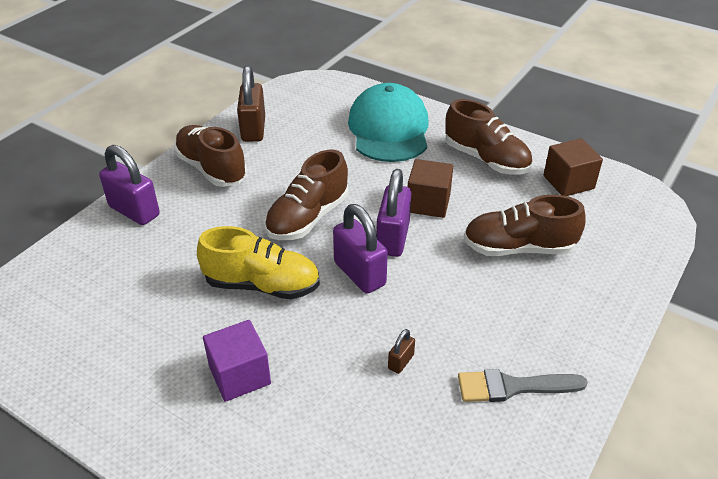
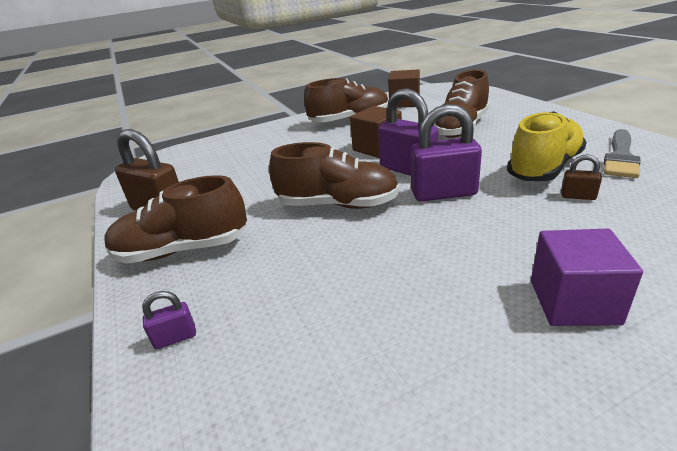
camera: 55 degrees left, 10 degrees down
purple padlock [99,145,160,225] -> purple padlock [142,291,196,349], size x0.47
yellow shoe [197,226,320,299] -> yellow shoe moved to [507,111,587,181]
brown shoe [265,150,348,240] -> brown shoe turned 60 degrees counterclockwise [269,142,399,209]
turquoise cap [348,83,429,162] -> none
brown padlock [388,329,415,374] -> brown padlock turned 45 degrees counterclockwise [561,154,602,200]

